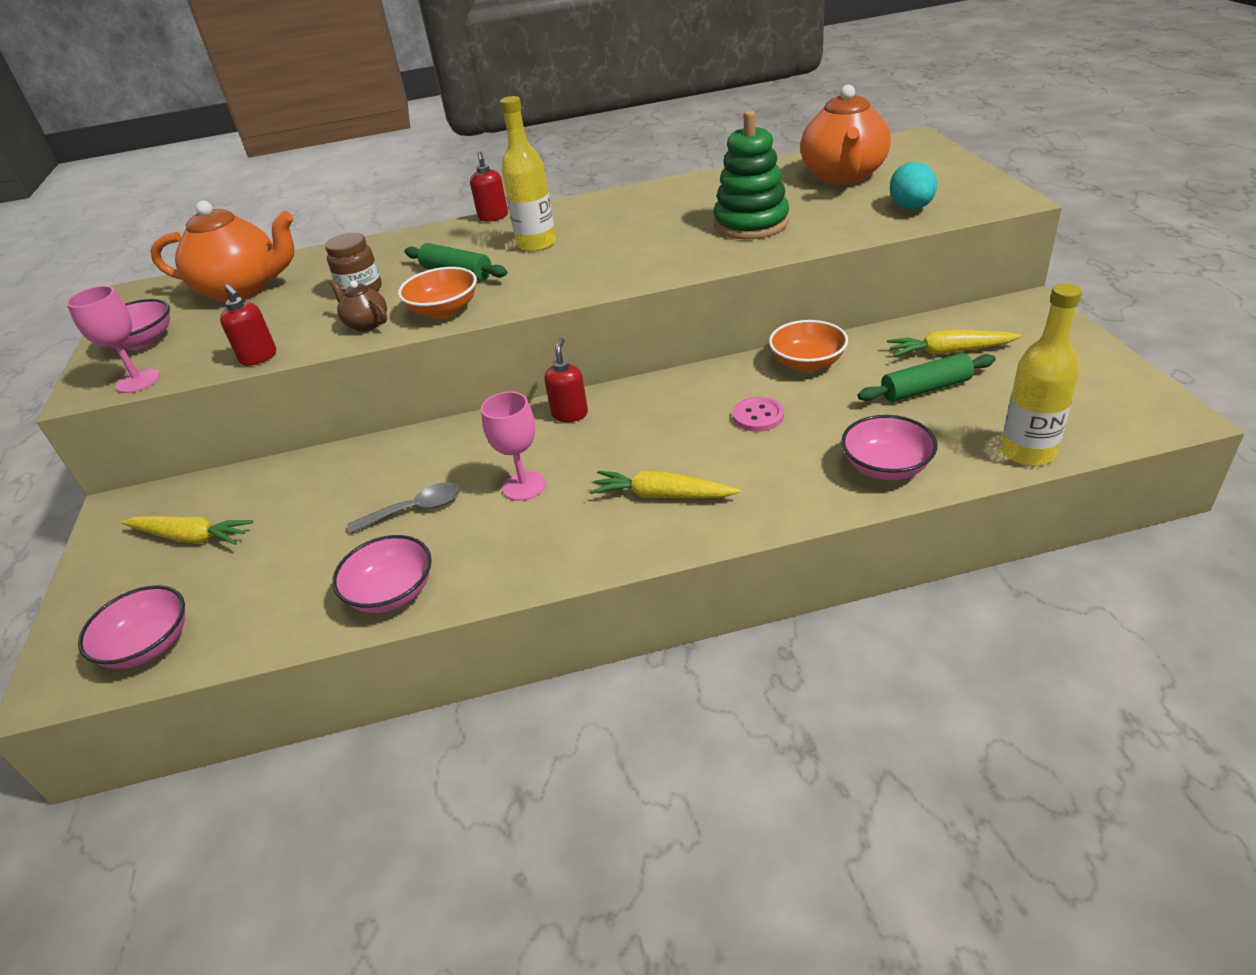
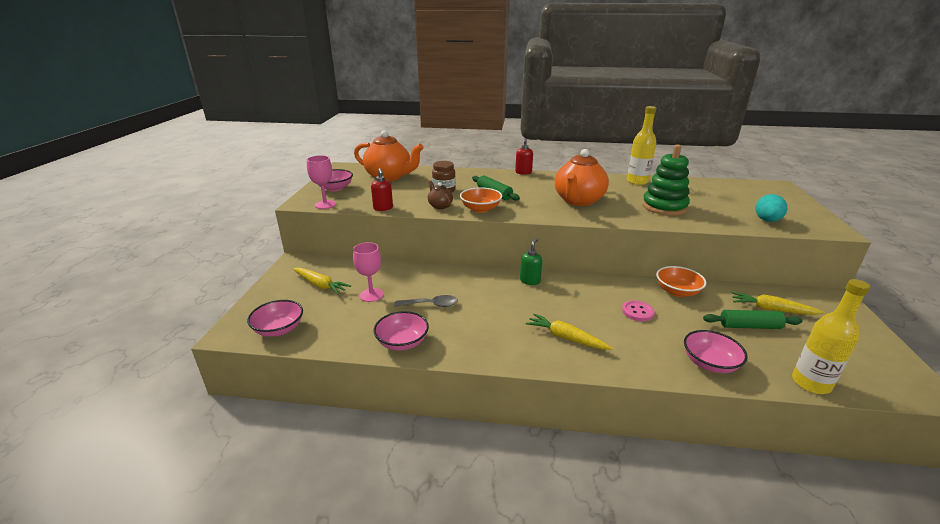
camera: 15 degrees right, 10 degrees down
pink goblet [481,391,546,501] -> pink goblet moved to [353,242,384,302]
yellow bottle [500,96,556,252] -> yellow bottle moved to [627,106,657,185]
red soap dispenser [544,338,588,422] -> green soap dispenser [520,238,542,285]
orange teapot [800,85,890,185] -> orange teapot moved to [555,149,609,206]

